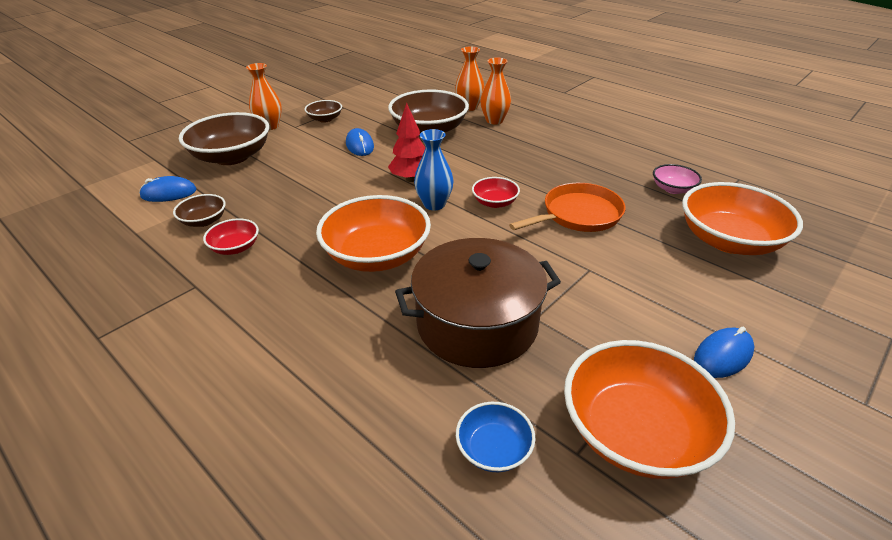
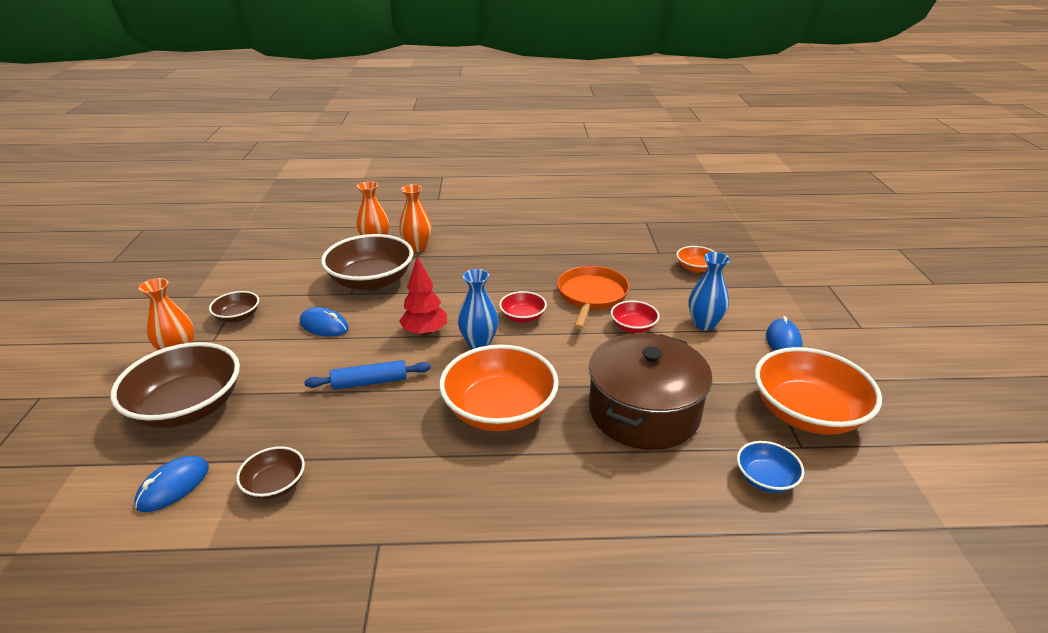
camera: 45 degrees left, 5 degrees down
red bowl [203,218,259,255] -> red bowl moved to [611,300,660,333]
pink bowl [653,164,702,194] -> none
orange bowl [682,182,803,255] -> orange bowl [676,246,715,273], size x0.49
none -> blue rolling pin [304,360,431,390]
none -> blue vase [689,252,730,331]

